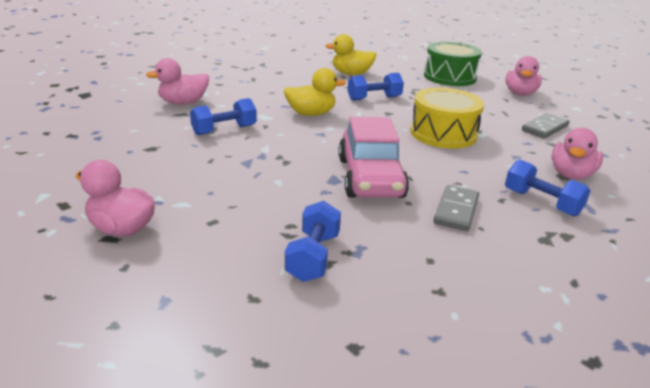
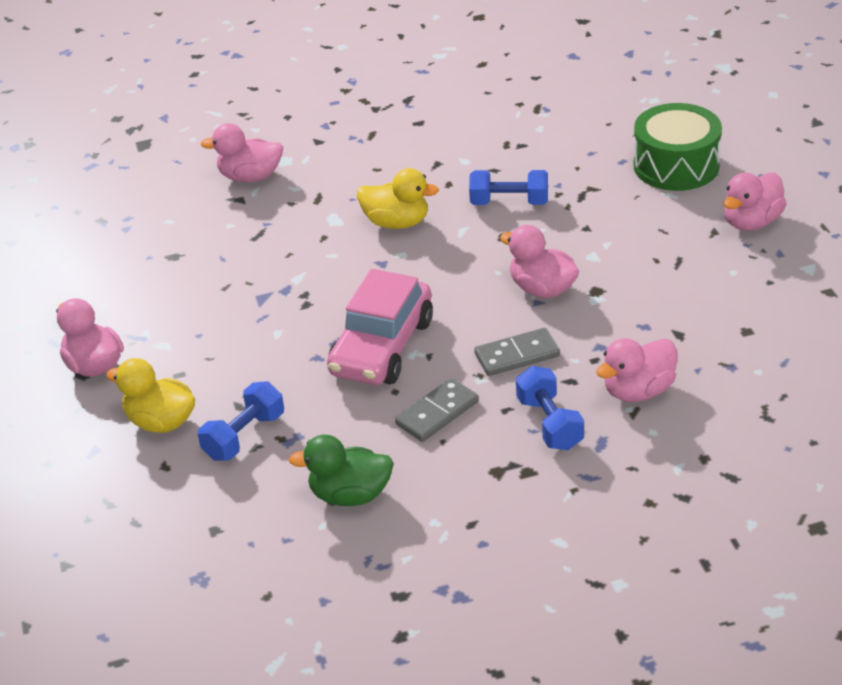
camera: 30 degrees right, 10 degrees up
blue dumbbell [190,98,257,135] -> none
yellow duck [325,34,377,75] -> yellow duck moved to [106,358,195,433]
yellow drum [410,88,484,149] -> pink duck [500,225,579,298]
grey domino [522,113,570,139] -> grey domino moved to [474,328,560,376]
none -> green duck [289,435,394,506]

